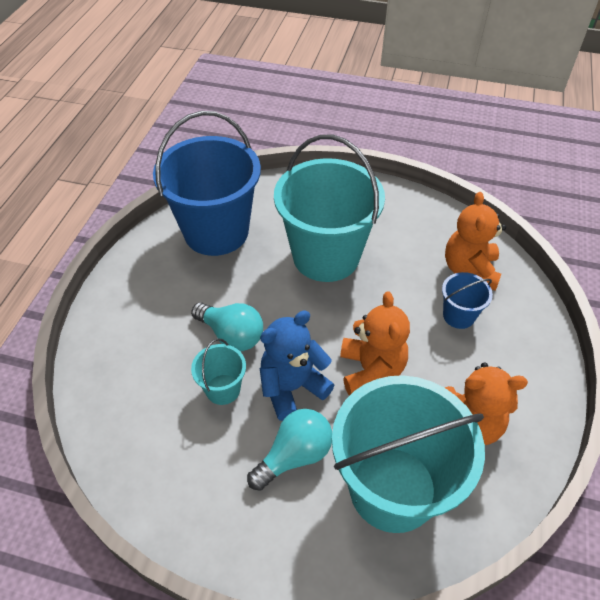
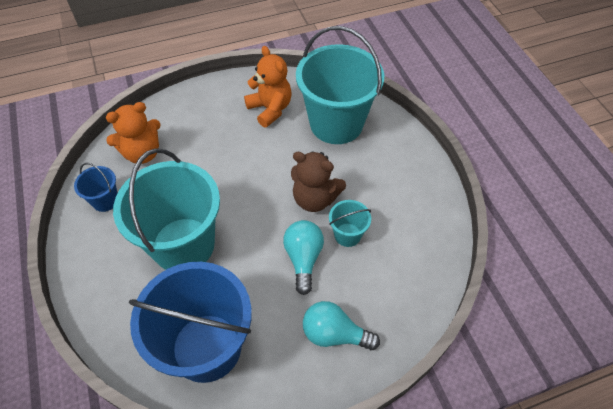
camera: 125 degrees left, 5 degrees up
turquoise light bulb [247,409,332,491] -> turquoise light bulb moved to [303,301,380,350]
blue teddy bear [260,310,334,421] -> brown teddy bear [291,151,346,212]
orange teddy bear [340,292,410,396] -> none
blue bucket [442,272,493,329] -> blue bucket moved to [74,163,118,212]

